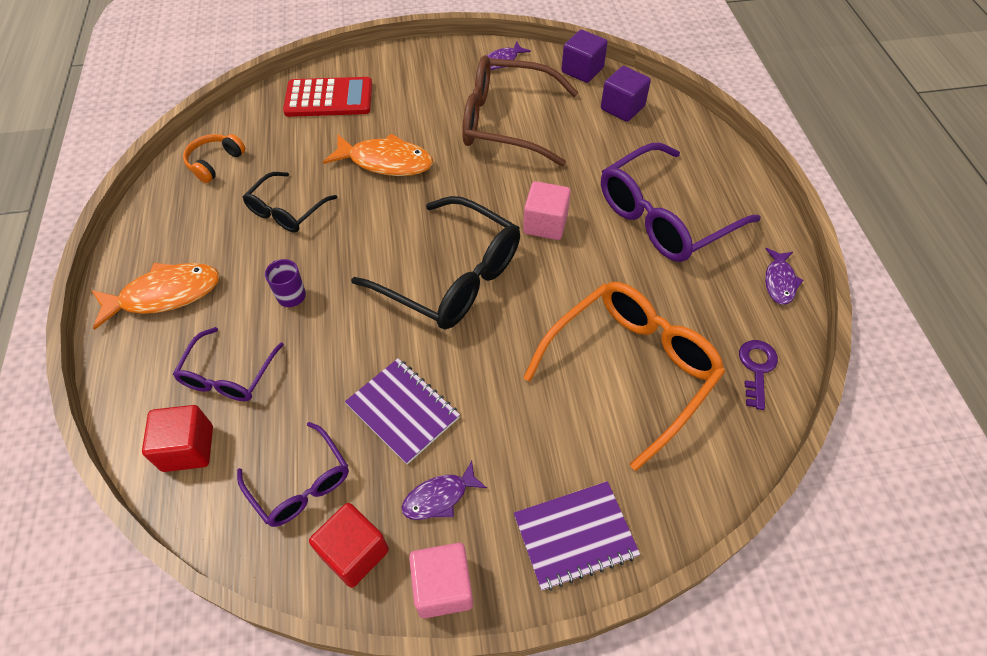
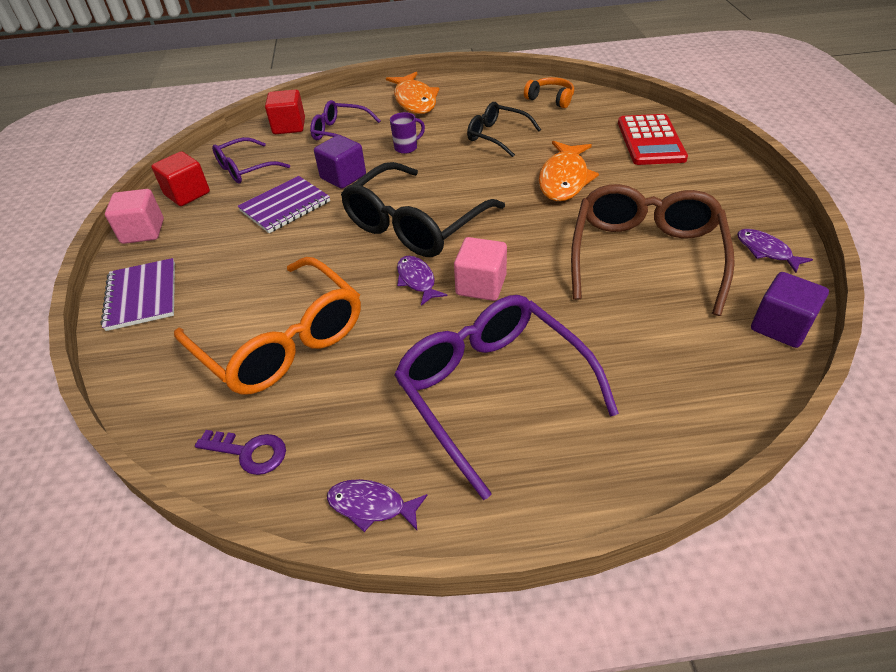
camera: 95 degrees right, 10 degrees down
purple fish [401,461,487,520] -> purple fish moved to [397,256,447,306]
purple cube [601,66,651,122] -> purple cube moved to [314,135,366,189]

